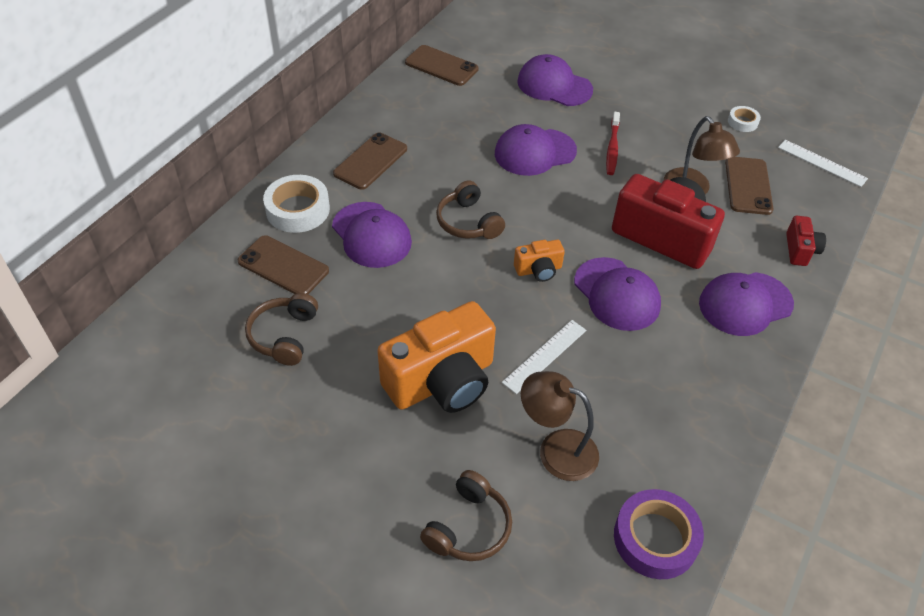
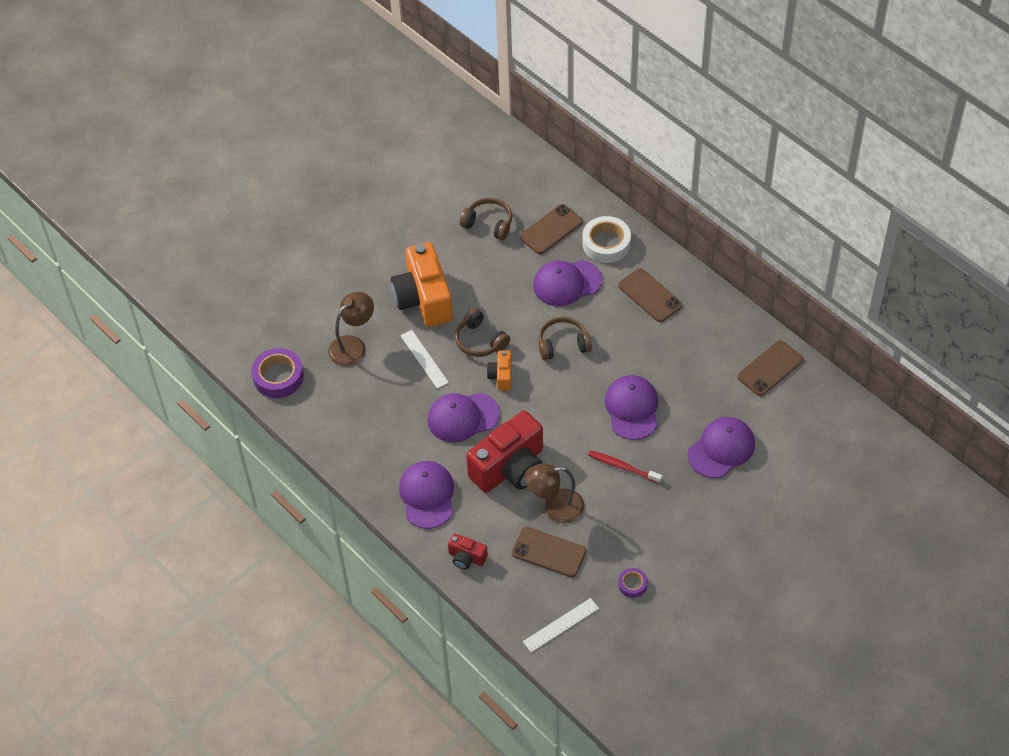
camera: 110 degrees right, 5 degrees up
brown headphones [420,470,512,561] -> brown headphones moved to [455,308,510,357]
white tape [728,106,761,132] -> purple tape [618,568,647,598]

